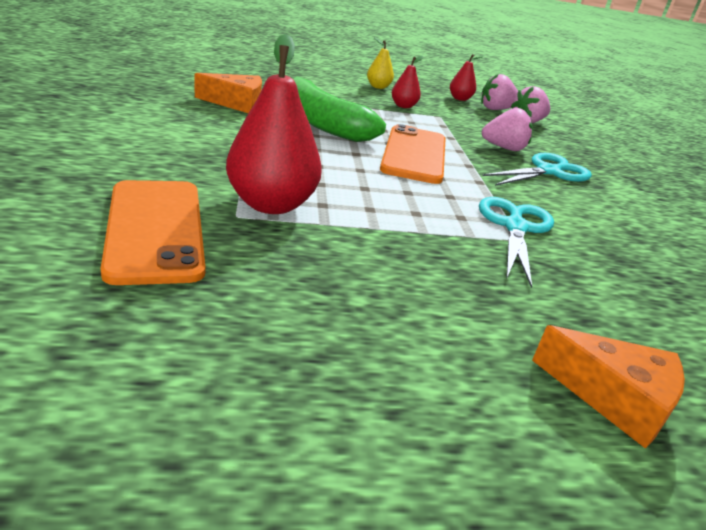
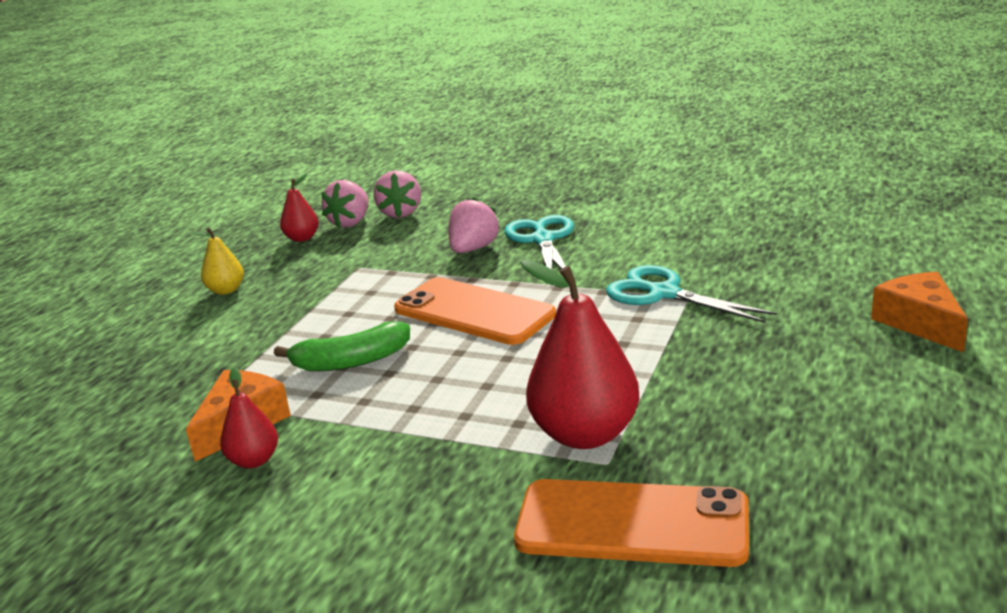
camera: 55 degrees left, 5 degrees down
green banana [293,76,386,142] -> green banana [274,321,410,371], size x0.65
red pear [392,56,423,108] -> red pear moved to [220,367,278,468]
orange cheese [532,325,685,449] -> orange cheese turned 75 degrees counterclockwise [871,272,968,352]

